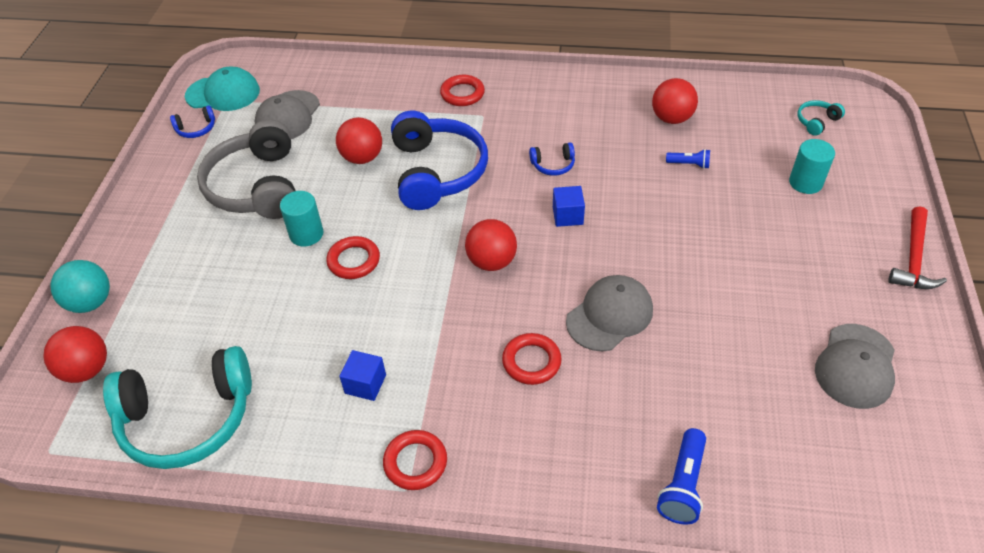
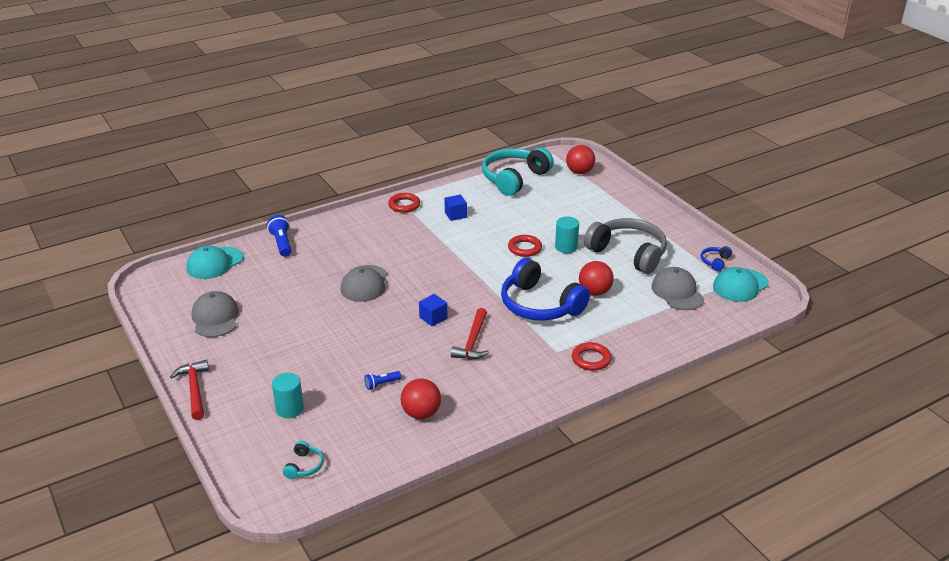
camera: 140 degrees right, 15 degrees down
turquoise ball [50,260,110,313] -> none
red ball [465,219,517,271] -> none
red ring [502,333,562,385] -> none
blue headphones [529,142,575,176] -> red hammer [451,308,489,360]
none -> turquoise cap [187,246,243,279]

